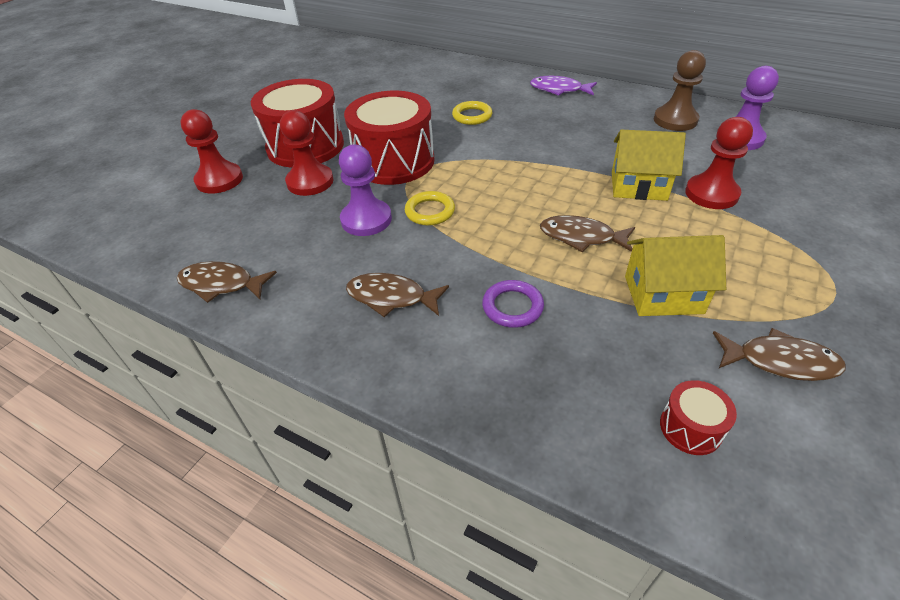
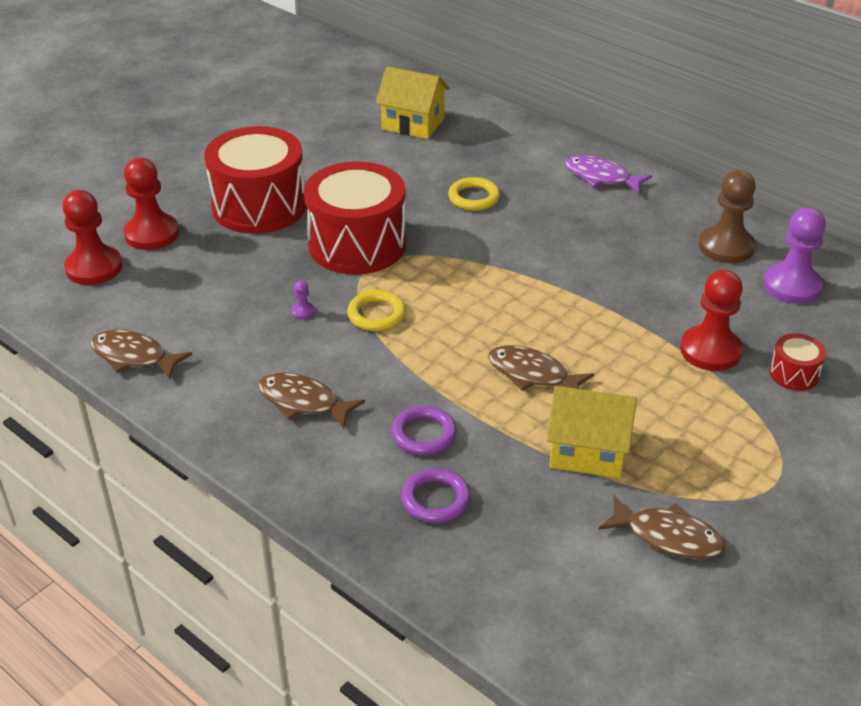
camera: 10 degrees right, 5 degrees down
red pawn [280,110,333,196] -> red pawn moved to [62,190,122,285]
purple pawn [339,144,392,236] -> purple pawn [291,280,315,320], size x0.41
yellow house [612,130,686,201] -> yellow house moved to [376,66,450,139]
red drum [660,380,737,455] -> red drum moved to [769,333,826,391]
none -> purple ring [401,468,471,523]

